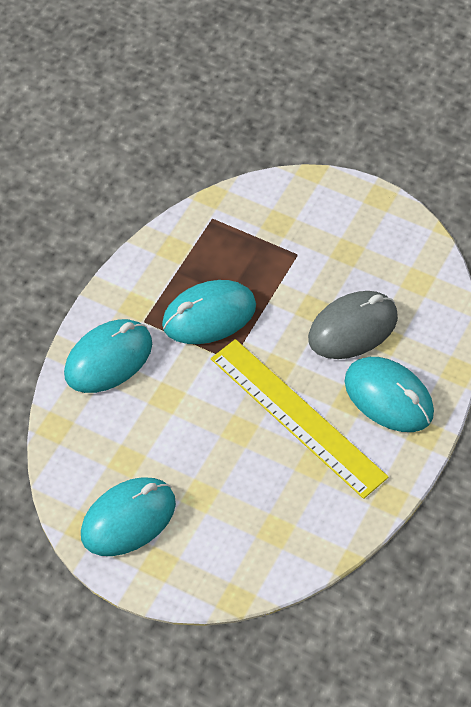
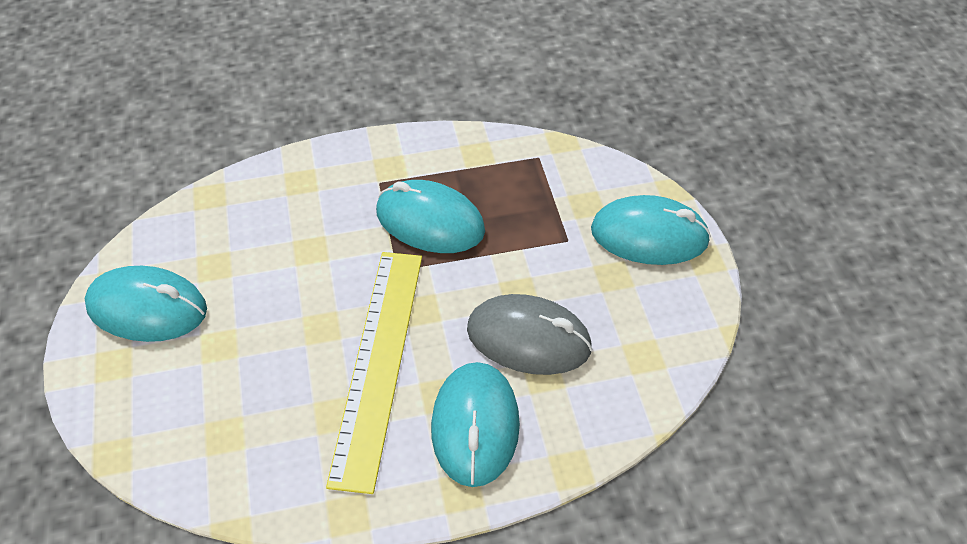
camera: 50 degrees right, 5 degrees down
turquoise mouse [64,319,152,393] -> turquoise mouse moved to [591,195,711,265]

